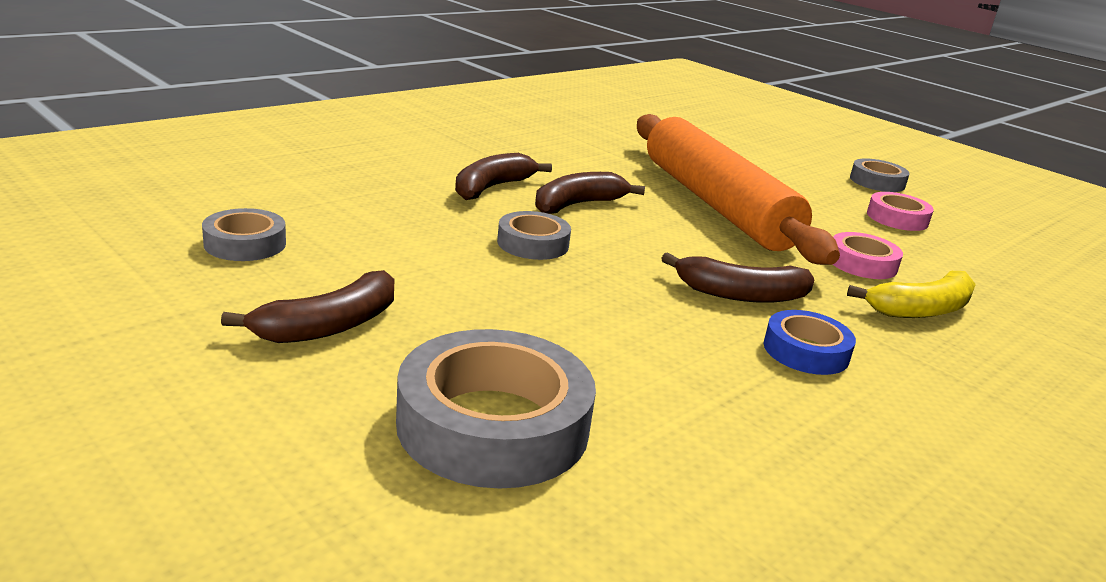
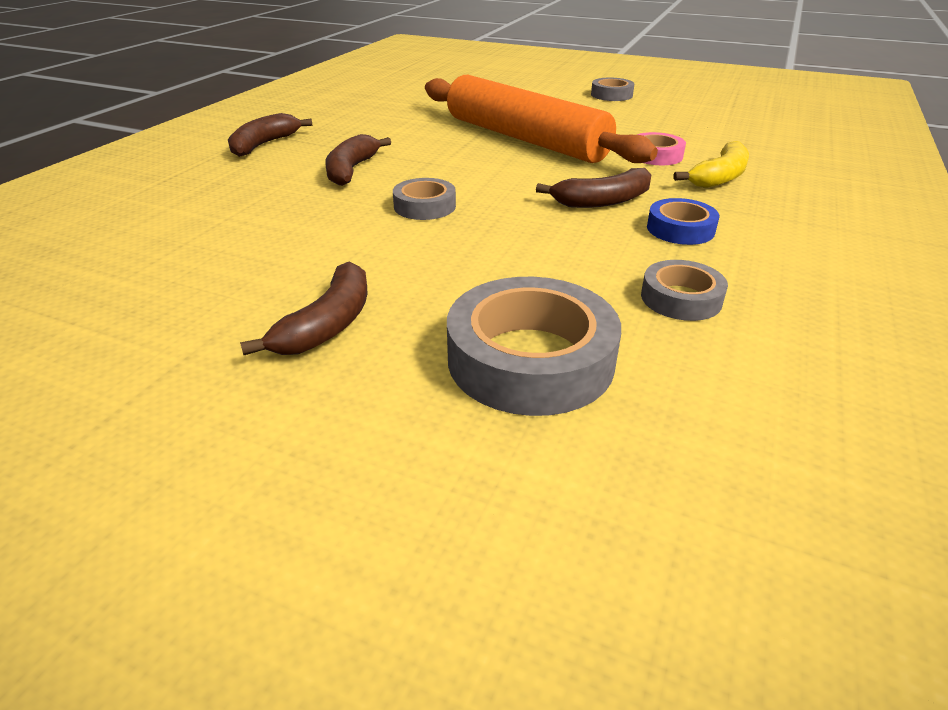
camera: 20 degrees left, 10 degrees up
grey tape [202,208,286,261] -> grey tape moved to [641,260,728,321]
brown banana [535,172,645,214] -> brown banana moved to [228,113,312,157]
pink tape [867,192,934,231] -> none

